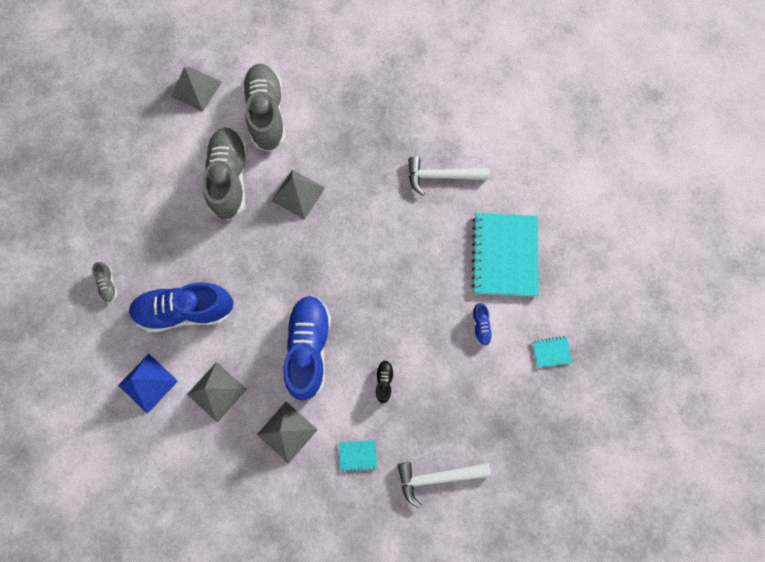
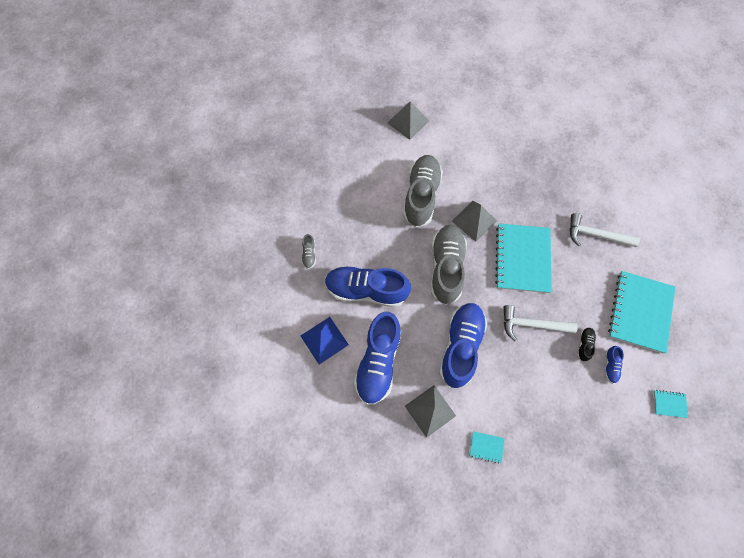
camera: 15 degrees right, 5 degrees down
grey pyramid [187,362,247,423] -> blue shoe [354,312,401,405]
grey shoe [242,64,286,152] -> grey shoe moved to [431,225,467,305]
black shoe [376,360,394,403] -> black shoe moved to [577,328,596,361]
white hammer [398,462,491,509] -> white hammer moved to [504,305,578,341]
none -> turquoise notebook [495,223,552,293]

